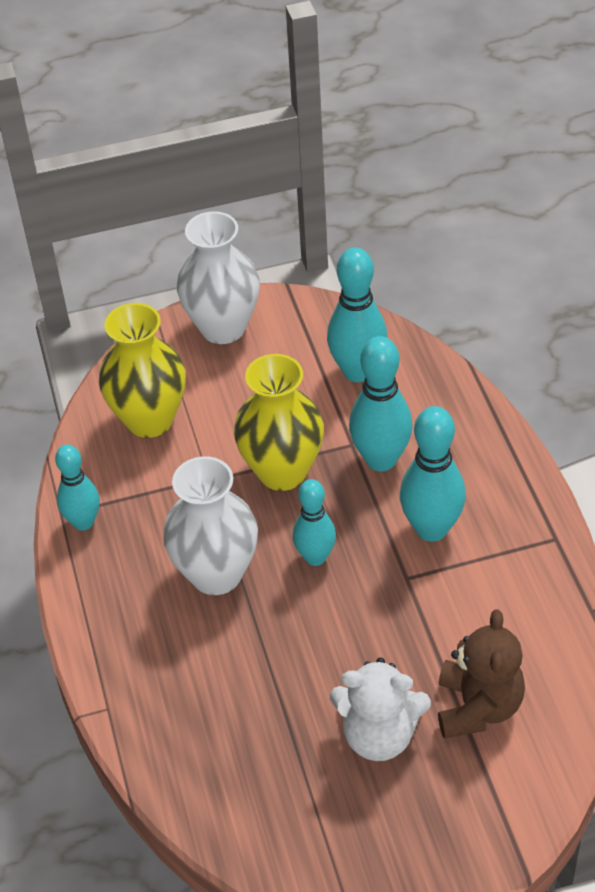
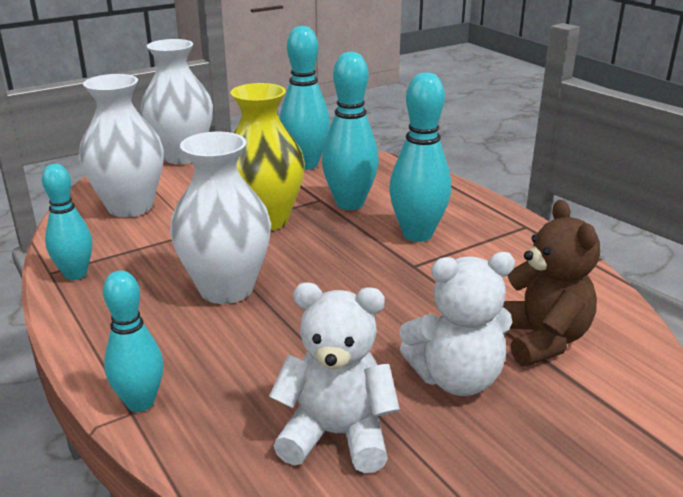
camera: 20 degrees left, 20 degrees down
yellow vase [99,303,186,438] -> white vase [79,74,164,217]
turquoise bowling pin [293,479,336,566] -> turquoise bowling pin moved to [103,270,164,412]
none -> white teddy bear [269,283,400,473]

